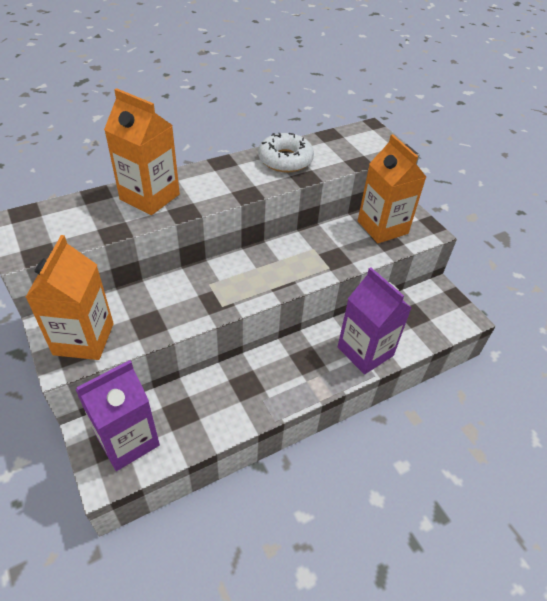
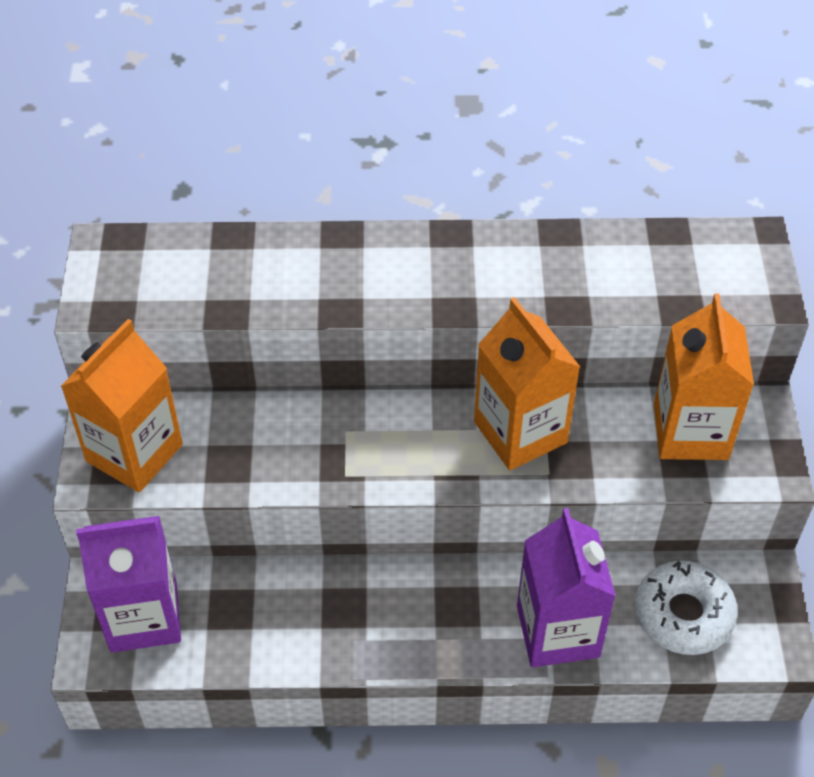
camera: 30 degrees right, 5 degrees up
orange carton [104,88,180,215] -> orange carton moved to [474,297,580,470]
white donut [258,133,314,173] -> white donut moved to [635,561,738,655]

